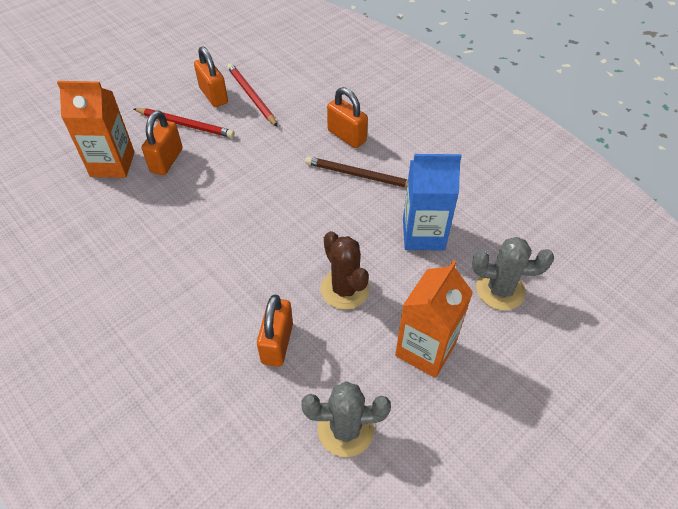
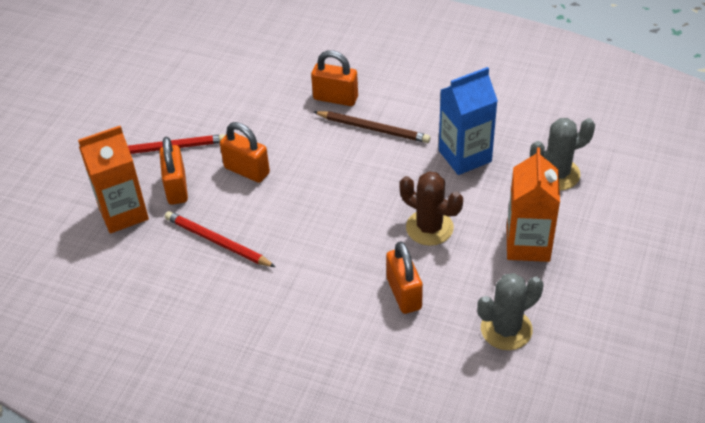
camera: 25 degrees left, 5 degrees down
orange padlock [194,46,228,107] -> orange padlock moved to [220,122,270,183]
red pencil [227,63,278,127] -> red pencil moved to [165,211,275,267]
brown pencil [305,156,408,187] -> brown pencil turned 150 degrees counterclockwise [314,111,430,143]

